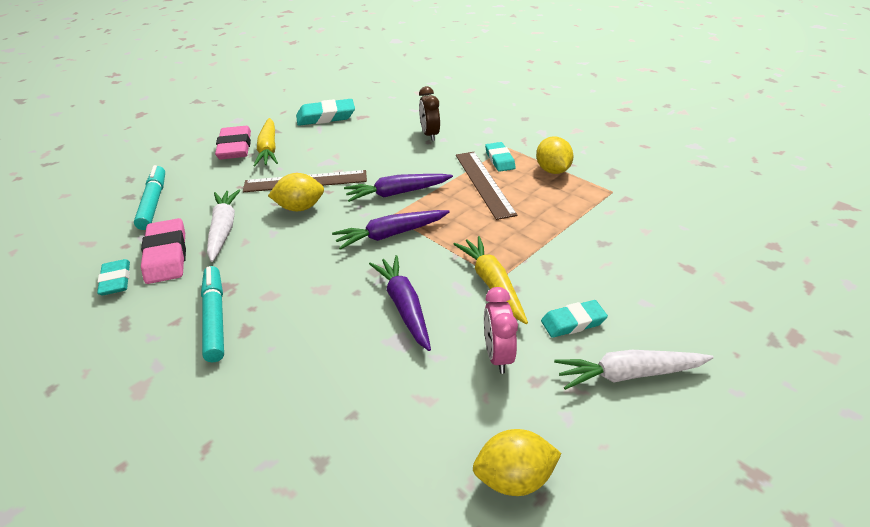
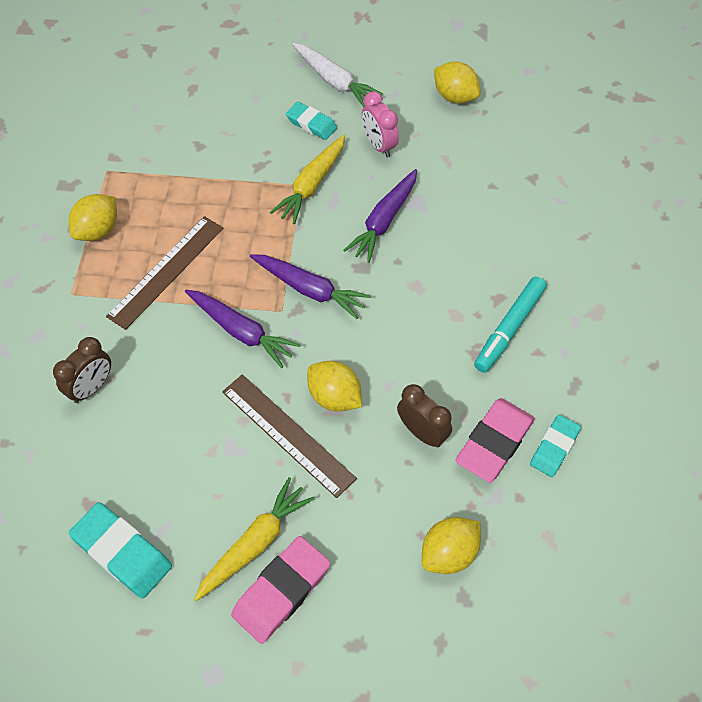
camera: 130 degrees left, 20 degrees up
turquoise marker [134,165,165,230] -> yellow lemon [422,517,481,574]
white carrot [207,190,240,262] -> brown clock [397,384,452,448]
pink clock [484,287,518,374] -> pink clock turned 105 degrees clockwise [362,91,399,158]
turquoise eraser [485,142,516,172] -> none

